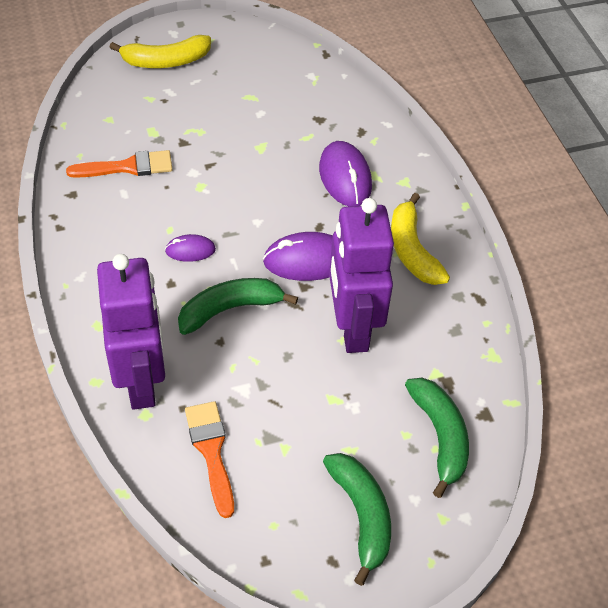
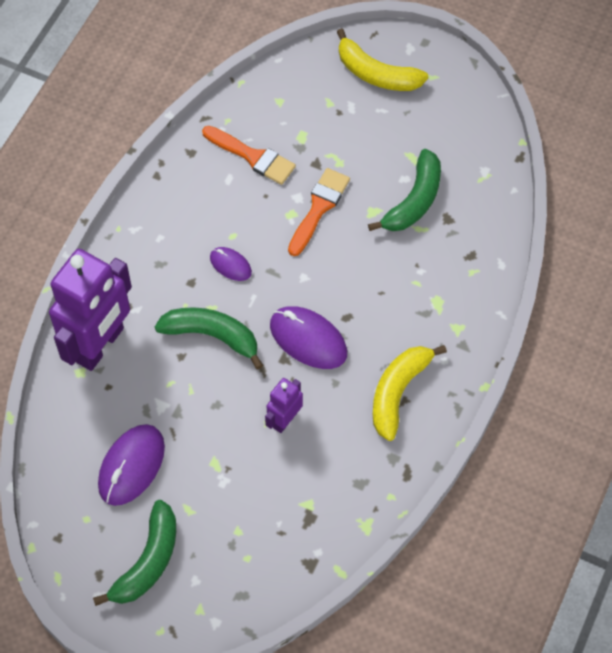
camera: 45 degrees right, 10 degrees up
orange brush [185,401,234,518] -> orange brush moved to [288,168,350,256]
purple mouse [319,141,372,206] -> purple mouse moved to [98,424,165,506]
purple robot [329,198,394,353] -> purple robot [265,378,303,433], size x0.48
green banana [405,378,469,498] -> green banana moved to [368,149,441,231]

